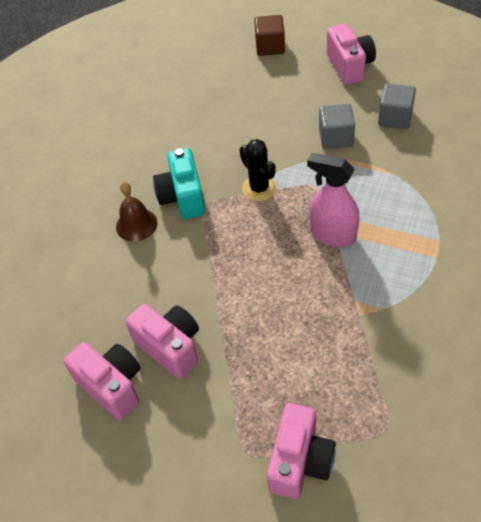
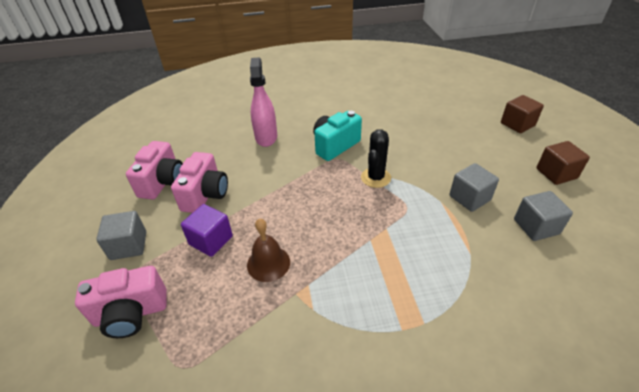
camera: 55 degrees right, 10 degrees down
brown bell [116,182,158,242] -> brown bell moved to [247,218,290,282]
pink spray bottle [307,153,359,247] -> pink spray bottle moved to [250,57,277,147]
pink camera [327,24,376,85] -> brown cube [536,141,590,185]
none -> grey cube [96,211,146,260]
none -> purple cube [181,204,233,257]

